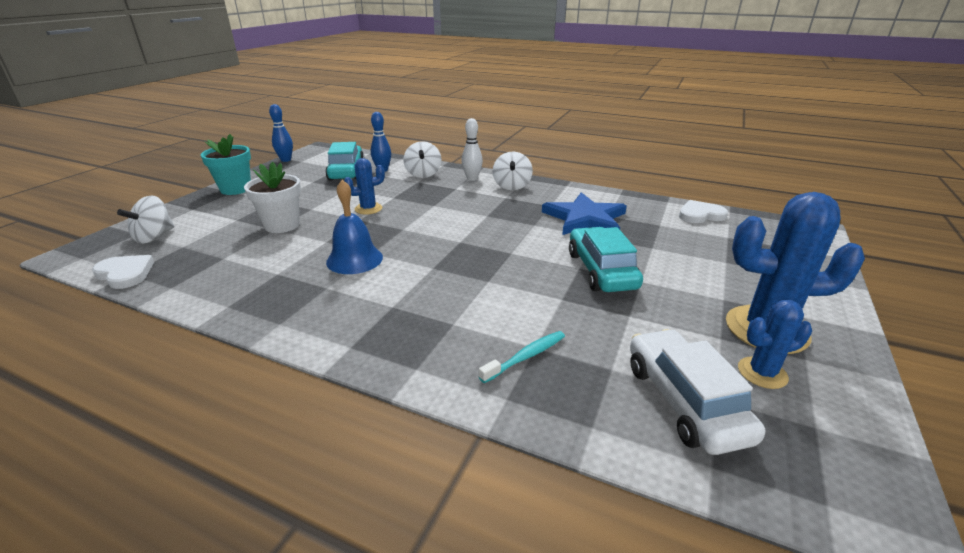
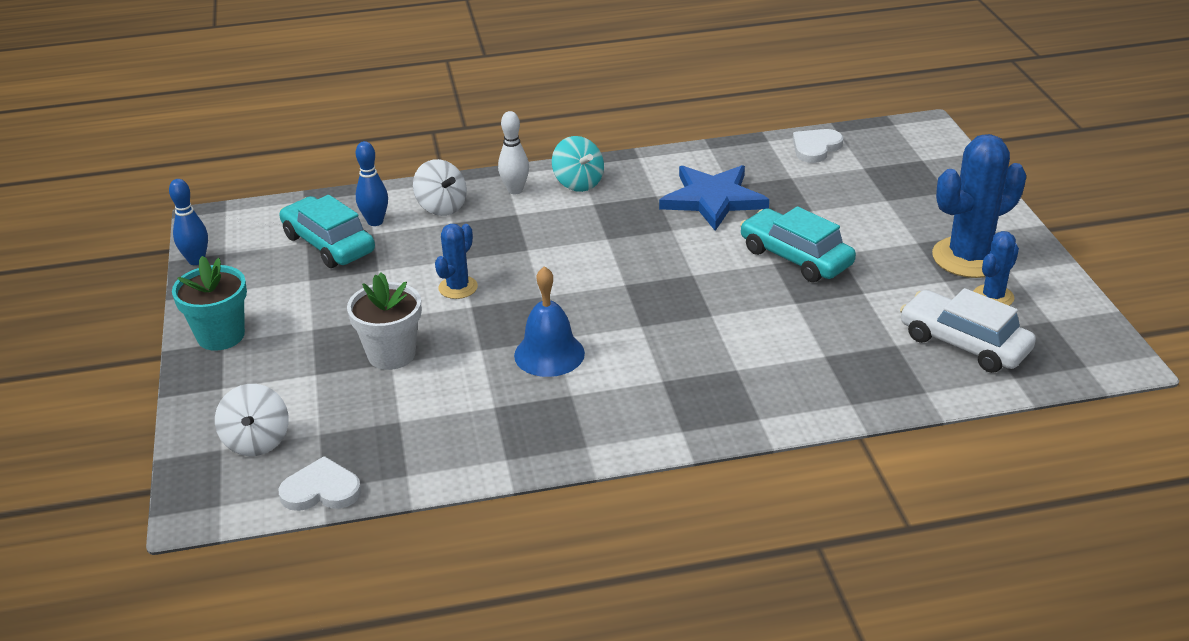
camera: 35 degrees left, 5 degrees up
turquoise toothbrush [479,331,565,383] -> none
white spinning top [493,152,533,190] -> turquoise spinning top [552,136,604,192]

